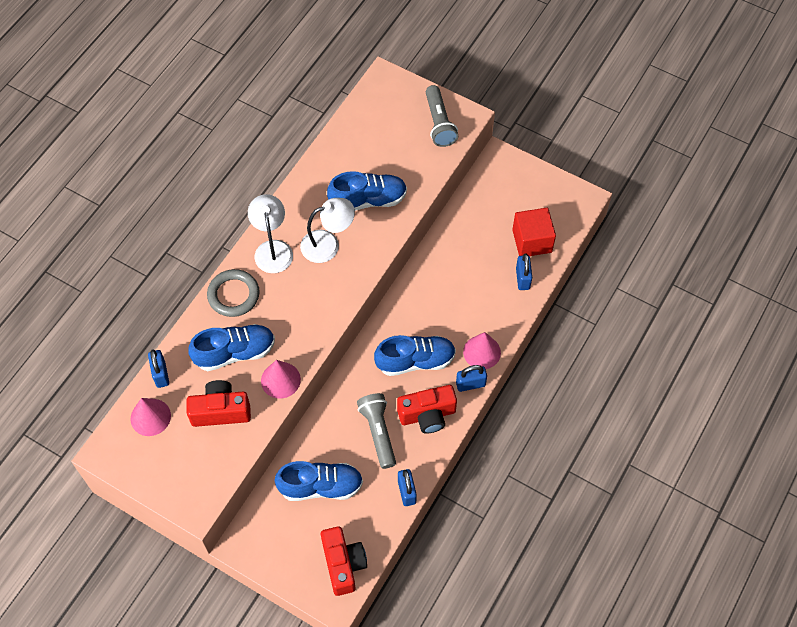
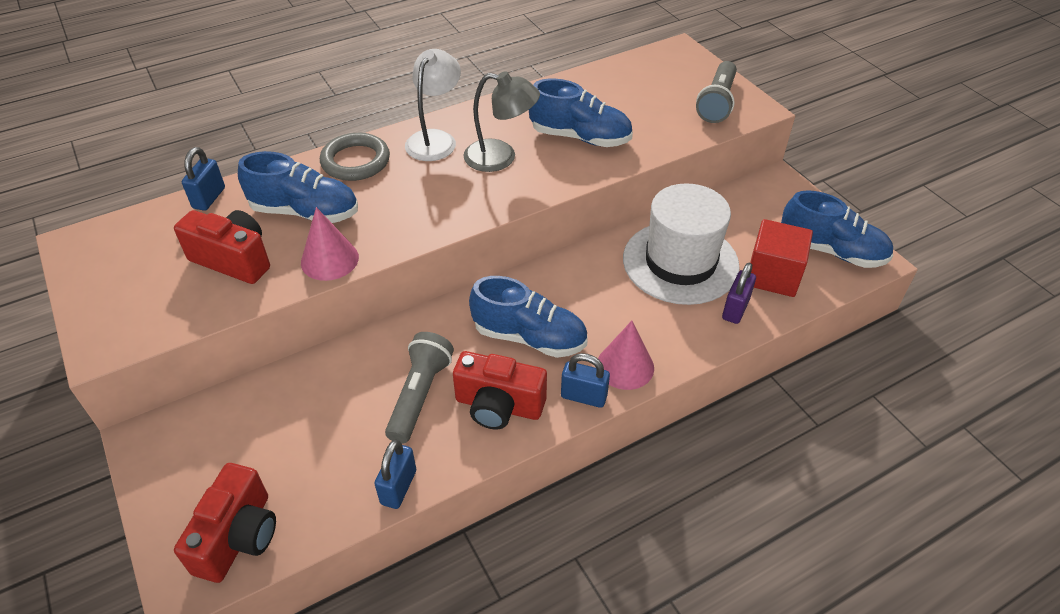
camera: 30 degrees right, 15 degrees down
pink cone [131,398,171,436] -> none
blue shoe [274,461,363,501] -> blue shoe moved to [781,190,893,268]
white lamp [300,198,355,263] -> grey lamp [463,71,540,172]
blue padlock [516,253,532,290] -> purple padlock [722,263,756,324]
none -> white hat [623,183,740,305]

